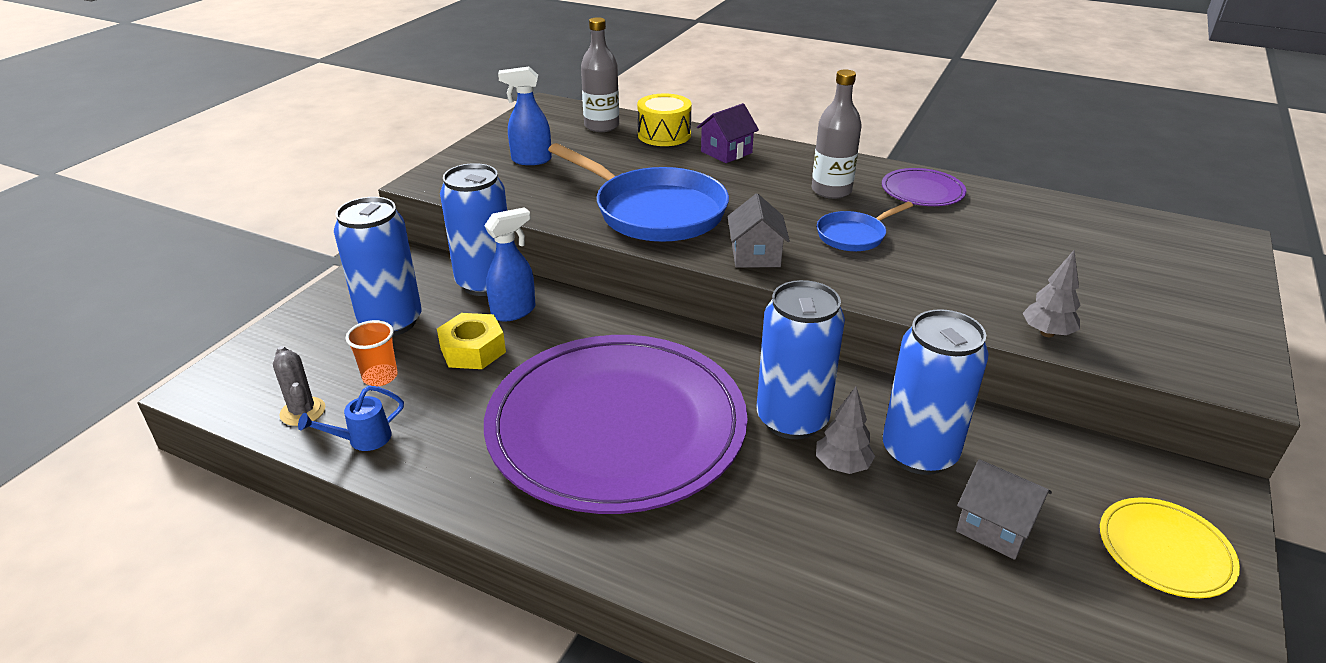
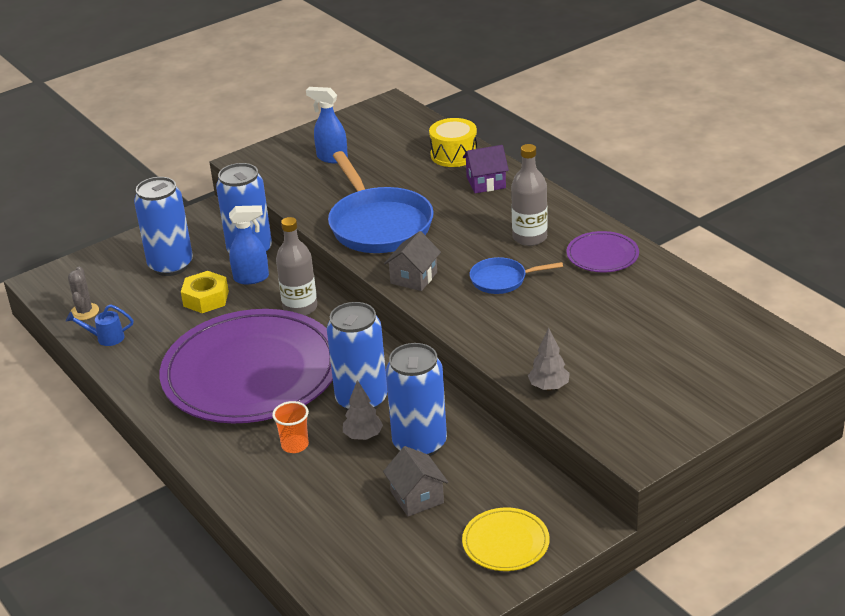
camera: 30 degrees right, 0 degrees up
orange cup [345,320,398,386] -> orange cup moved to [272,401,309,453]
grey bottle [581,17,619,132] -> grey bottle moved to [276,217,317,316]

